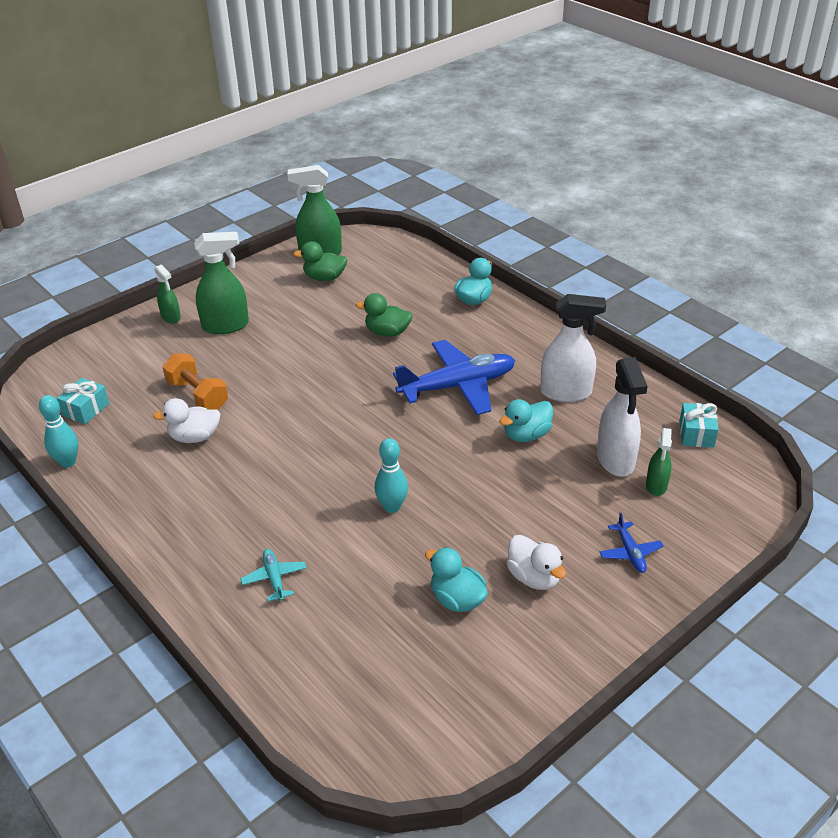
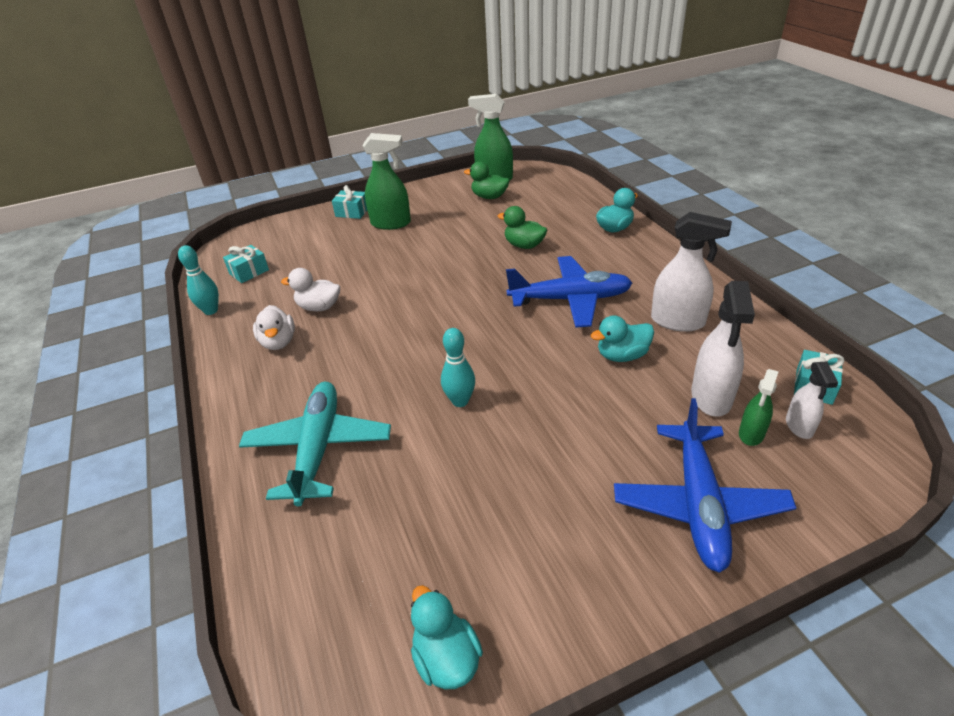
camera: 20 degrees right, 0 degrees up
green spray bottle [154,264,181,324] -> turquoise gift [332,185,367,219]
orange dumbbell [162,353,228,410] -> none
turquoise plane [240,549,307,601] -> turquoise plane [239,382,391,506], size x2.24
turquoise duck [425,547,488,612] -> turquoise duck moved to [411,585,483,689]
white duck [507,535,567,590] -> white duck moved to [253,305,295,350]
blue plane [599,513,664,573] -> blue plane [614,398,796,573], size x2.24
none -> white spray bottle [786,362,838,439]

